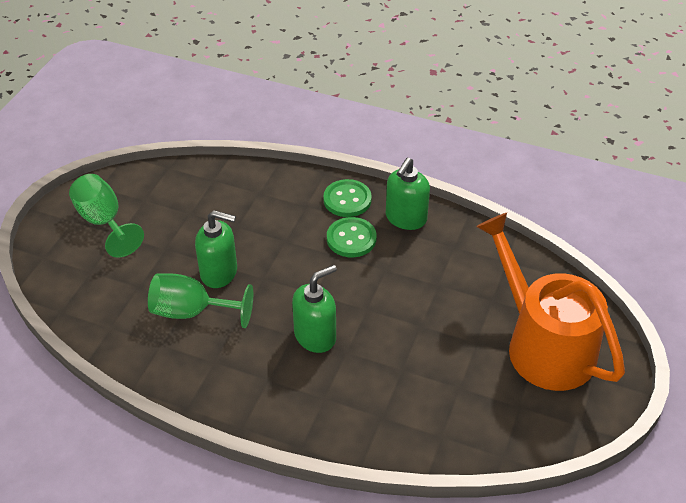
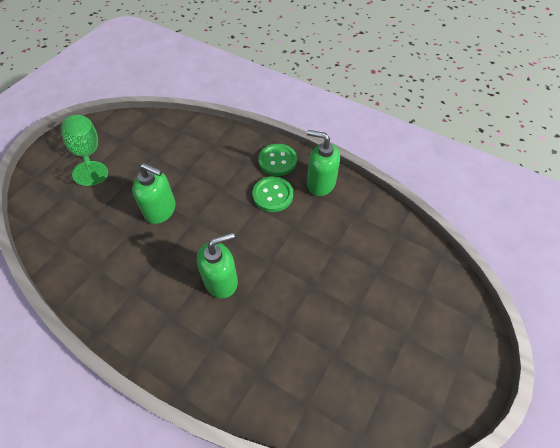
camera: 10 degrees right, 10 degrees up
green goblet [148,273,253,328] -> none
green soap dispenser [386,157,430,230] -> green soap dispenser turned 75 degrees clockwise [307,130,340,196]
orange watering can [476,213,625,391] -> none

